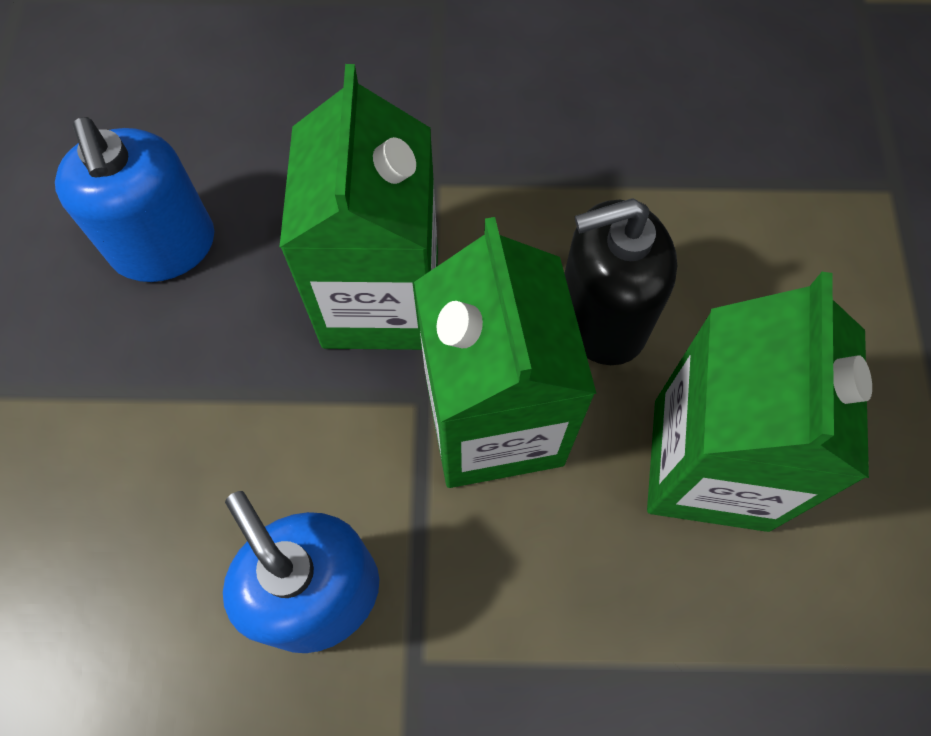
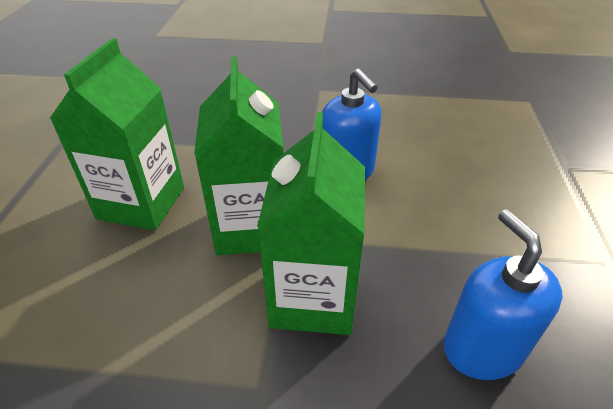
camera: 175 degrees left, 25 degrees down
black soap dispenser [564,198,677,365] -> none

